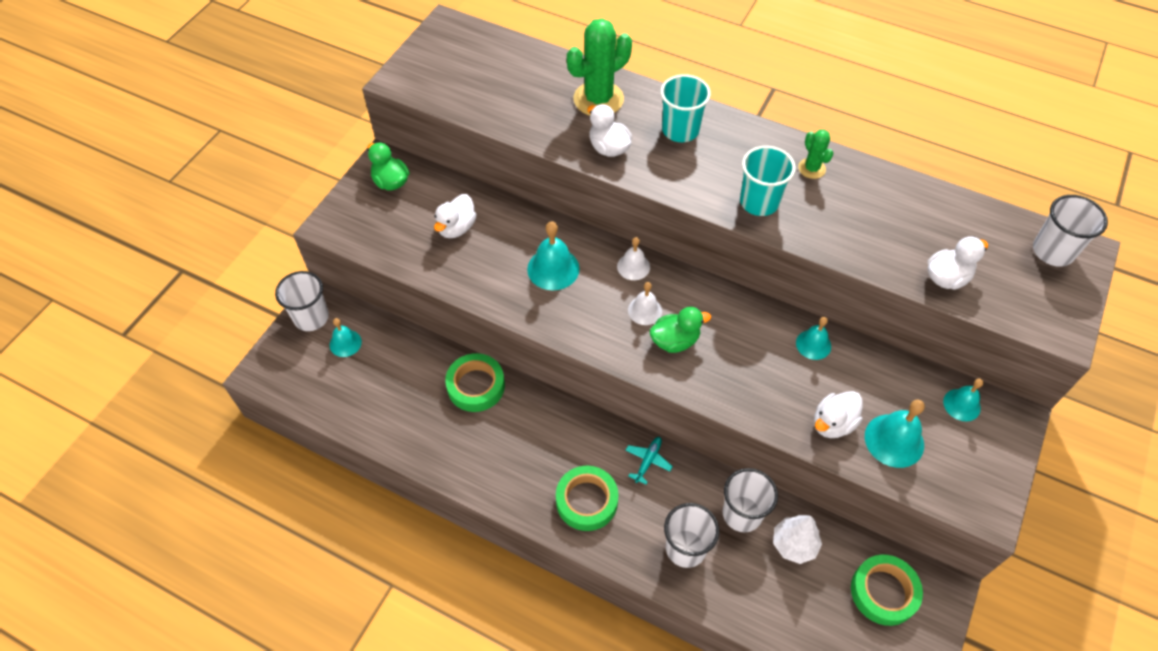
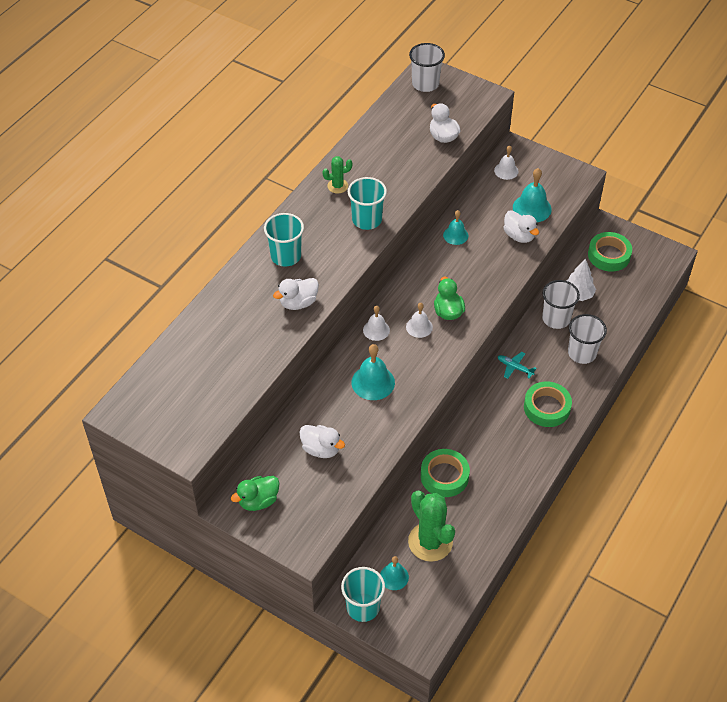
camera: 85 degrees left, 5 degrees down
white cup [275,271,329,331] -> turquoise cup [341,567,385,622]
green cactus [567,19,632,116] -> green cactus moved to [408,491,455,562]
turquoise bell [943,379,983,421] -> white bell [494,145,519,180]

